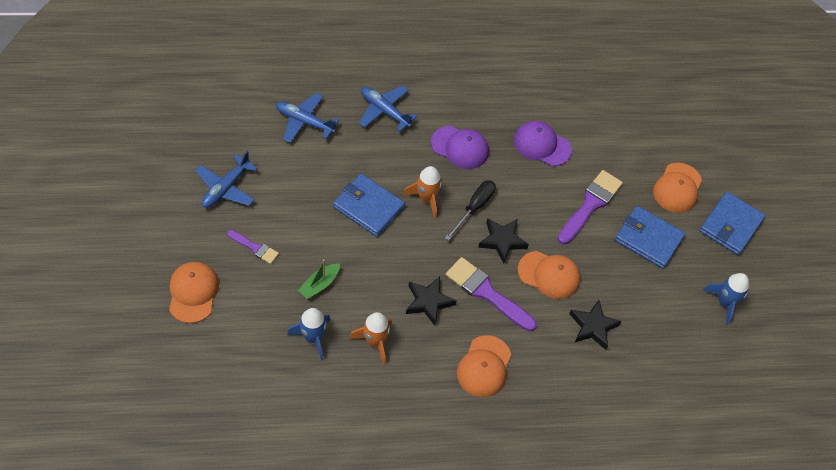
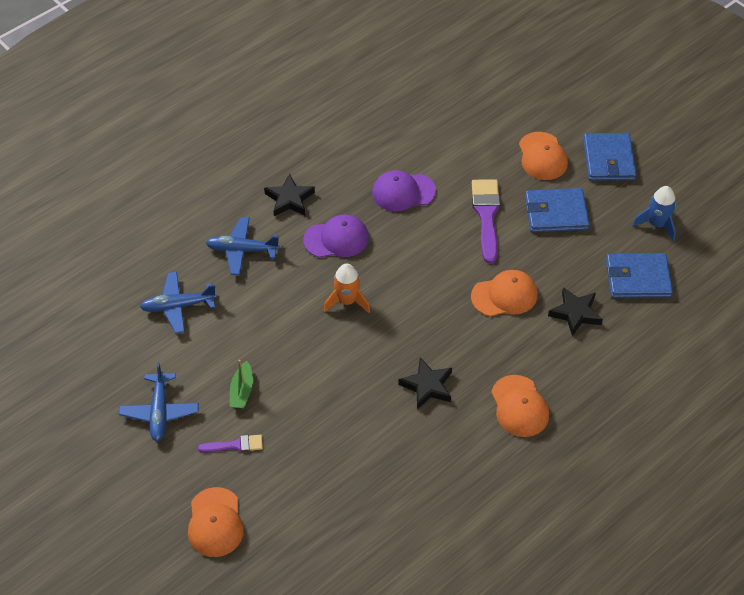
camera: 30 degrees left, 5 degrees down
orange cap [169,262,219,323] -> orange cap turned 150 degrees counterclockwise [188,487,244,557]
blue rocket [287,308,331,361] -> none
green boat [298,259,340,299] -> green boat moved to [229,360,253,408]
blue wallet [333,174,405,237] -> blue wallet moved to [606,253,673,298]
orange rocket [349,312,392,365] -> none
black screwdriver [445,180,496,241] -> none
purple brush [446,257,537,331] -> none
black star [478,218,529,264] -> black star moved to [264,173,315,216]

